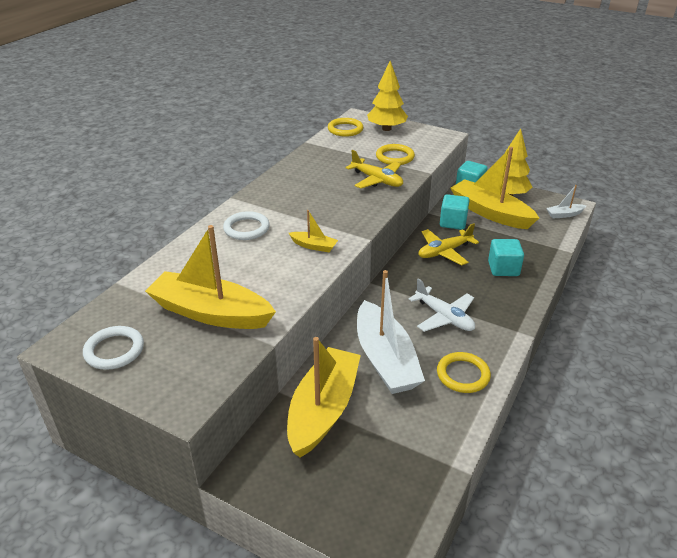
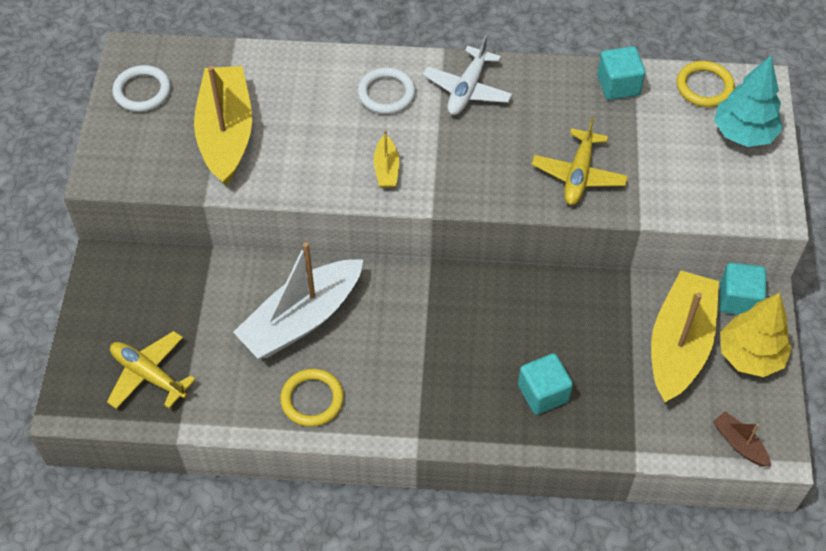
camera: 65 degrees right, 20 degrees up
yellow boat [287,337,361,458] -> none
yellow tree [367,61,408,131] -> turquoise tree [714,56,783,147]
yellow ring [376,144,415,165] -> none
white plane [409,278,475,332] -> white plane moved to [423,35,512,115]
yellow plane [418,223,479,265] -> yellow plane moved to [107,331,196,409]
turquoise cube [440,194,470,230] -> turquoise cube moved to [597,46,646,100]
white boat [546,185,586,219] -> brown boat [713,411,771,466]

